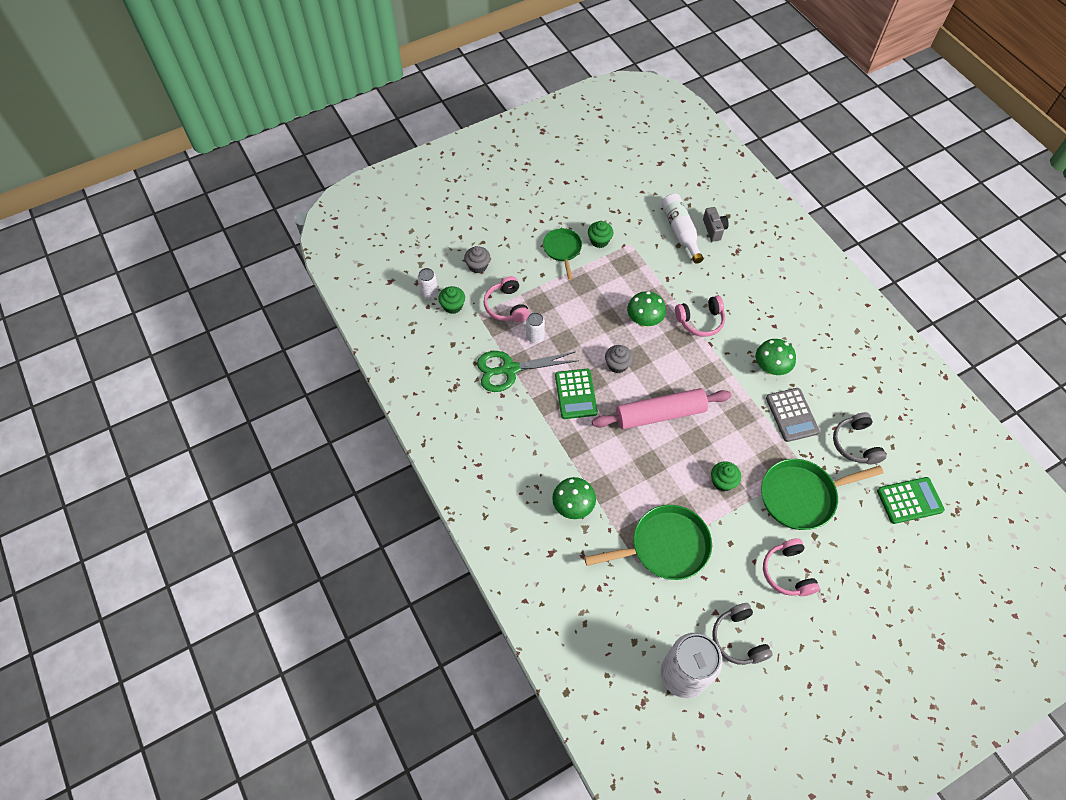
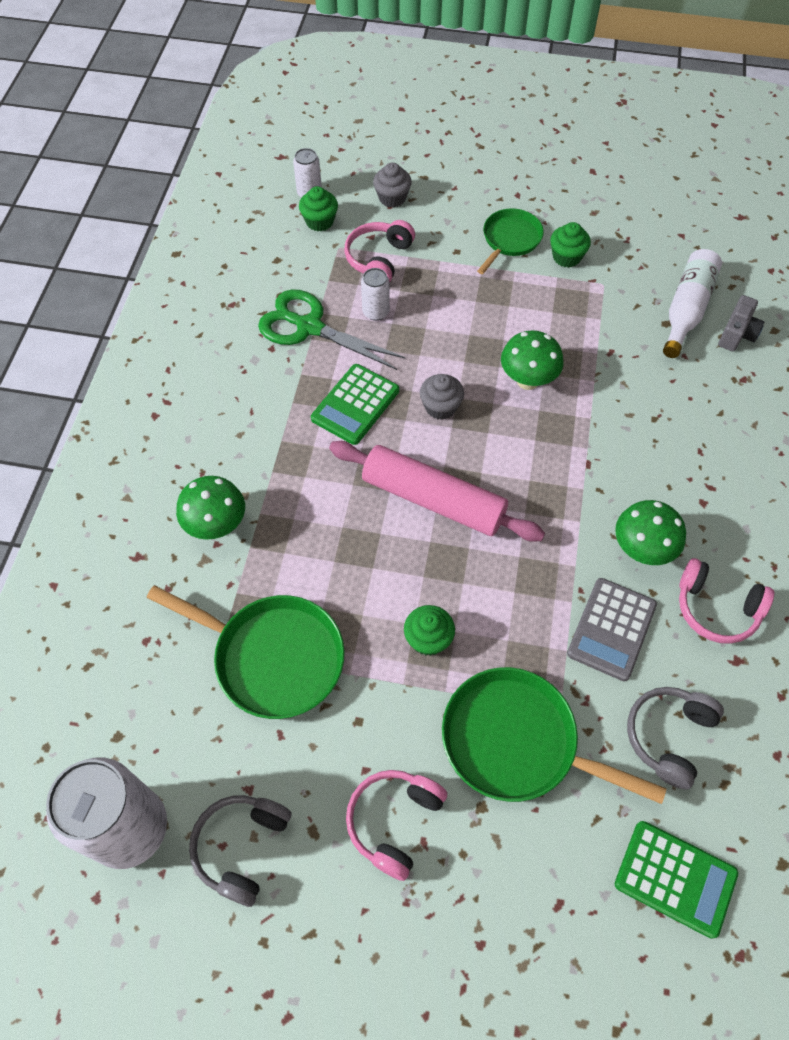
camera: 40 degrees right, 0 degrees up
pink headphones [675,296,725,337] -> pink headphones moved to [679,558,774,644]

